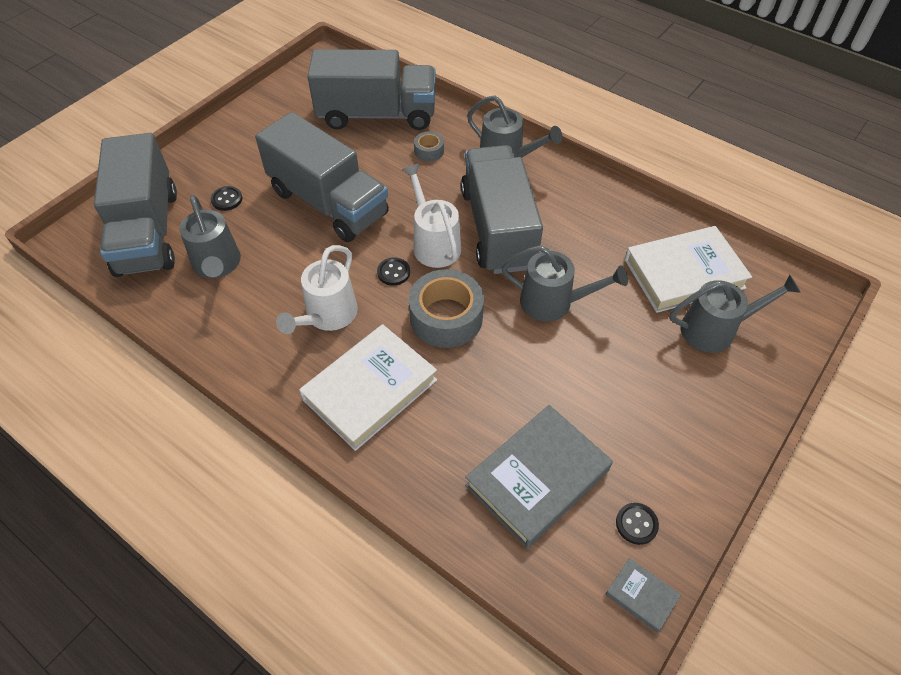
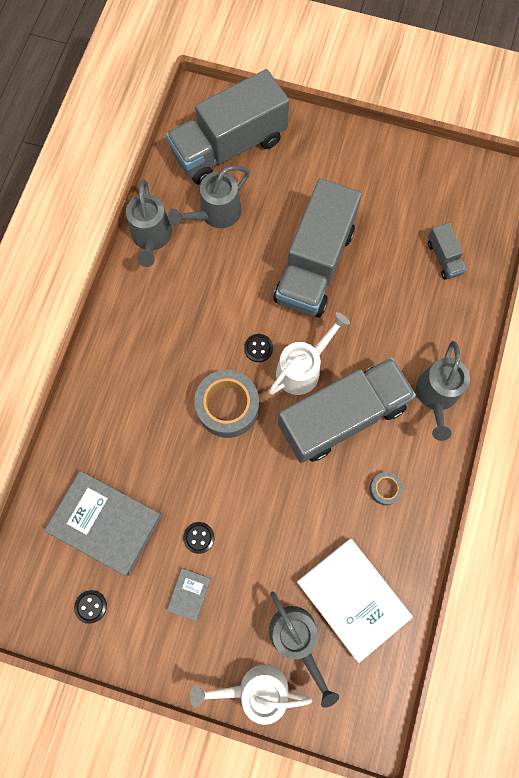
camera: 70 degrees right, 20 degrees up
black button [211,186,242,211] -> black button moved to [183,522,214,554]
white watering can [276,245,358,334] -> white watering can moved to [190,665,312,725]
white book [299,324,437,451] -> none
grey truck [308,49,436,130] -> grey truck [428,222,467,280], size x0.42
grey tape [414,131,444,162] -> grey tape moved to [369,472,403,505]
grey watering can [502,245,628,322] -> grey watering can moved to [126,179,172,267]
grey book [606,558,681,633] -> grey book moved to [167,568,211,621]

